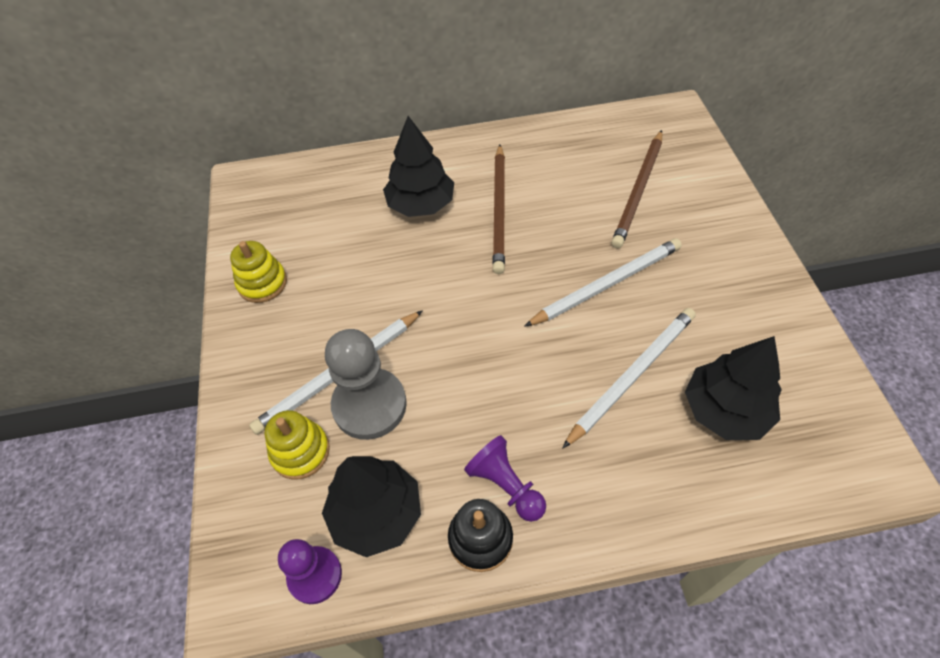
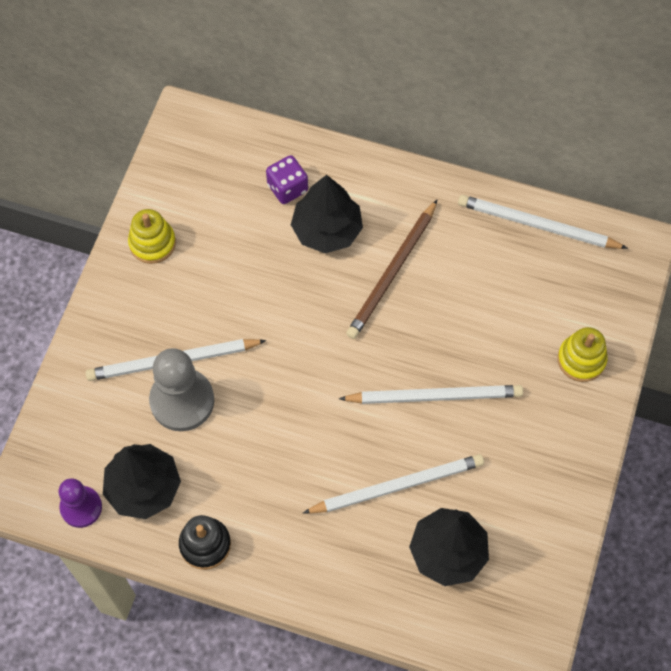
camera: 25 degrees right, 10 degrees up
yellow stacking toy [265,410,330,480] -> yellow stacking toy moved to [557,327,608,382]
purple pawn [464,435,546,522] -> none
brown pencil [611,130,662,248] -> none
none -> purple dice [266,155,308,204]
none -> white pencil [458,195,628,249]

